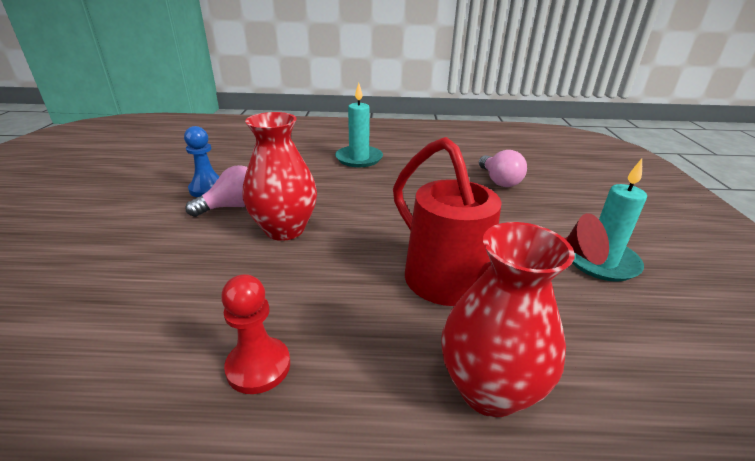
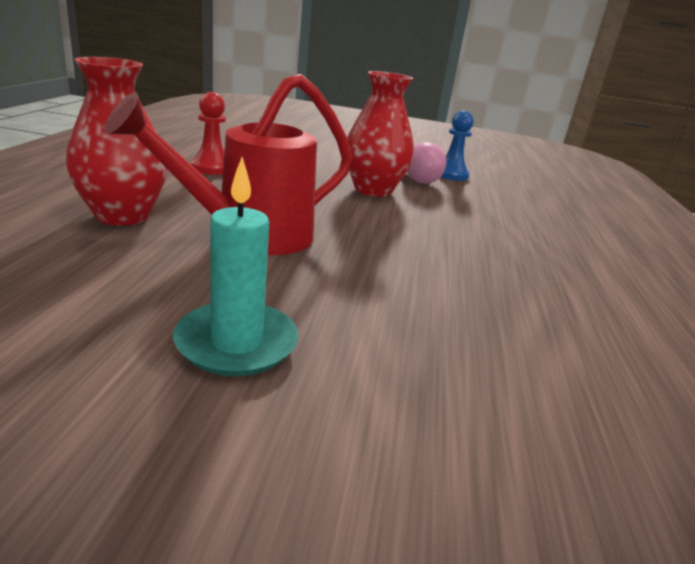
camera: 95 degrees right, 5 degrees down
turquoise candle [335,83,383,167] -> none
pink light bulb [479,150,527,187] -> none

